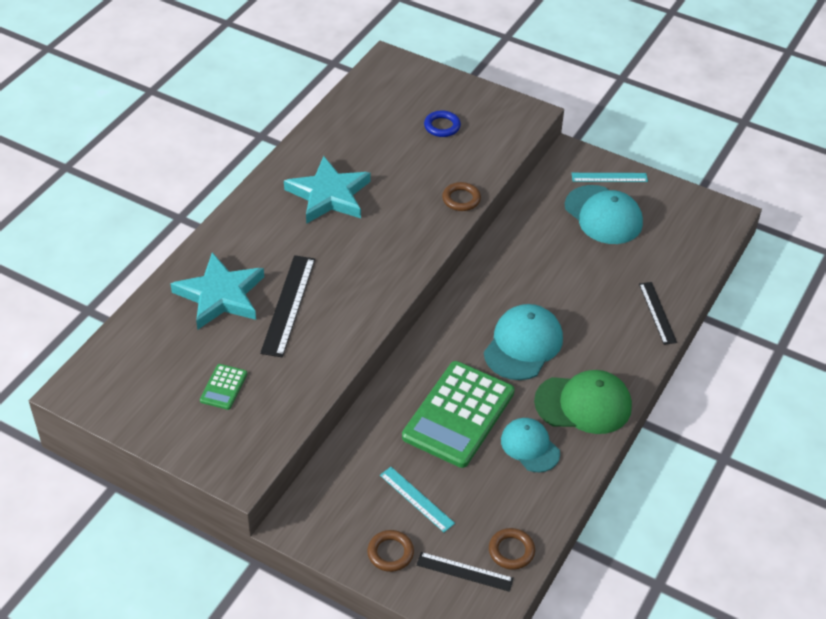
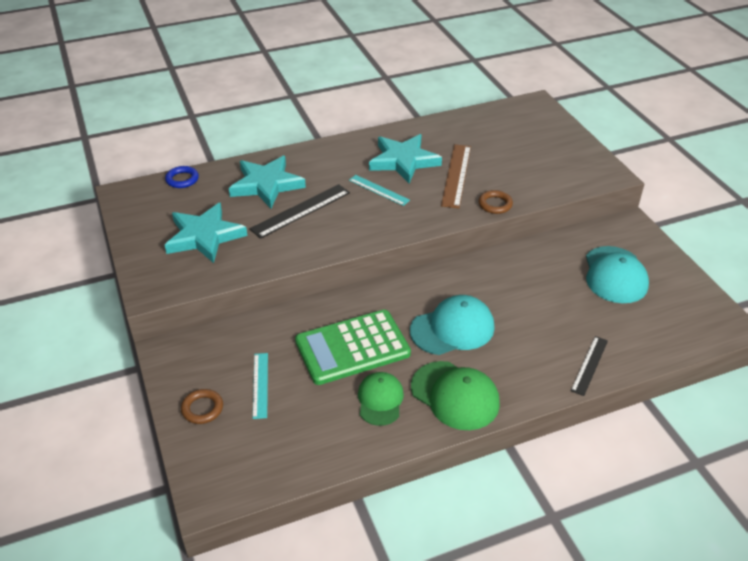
camera: 40 degrees right, 5 degrees down
green calculator [200,364,247,410] -> turquoise star [165,202,247,263]
black ruler [416,552,514,592] -> none
blue ring [424,110,461,137] -> blue ring moved to [165,166,199,188]
brown ring [489,528,535,570] -> none
turquoise cap [501,418,560,472] -> green cap [358,372,404,426]
turquoise ruler [572,173,648,182] -> turquoise ruler moved to [349,175,410,206]
none -> brown ruler [441,144,471,208]

